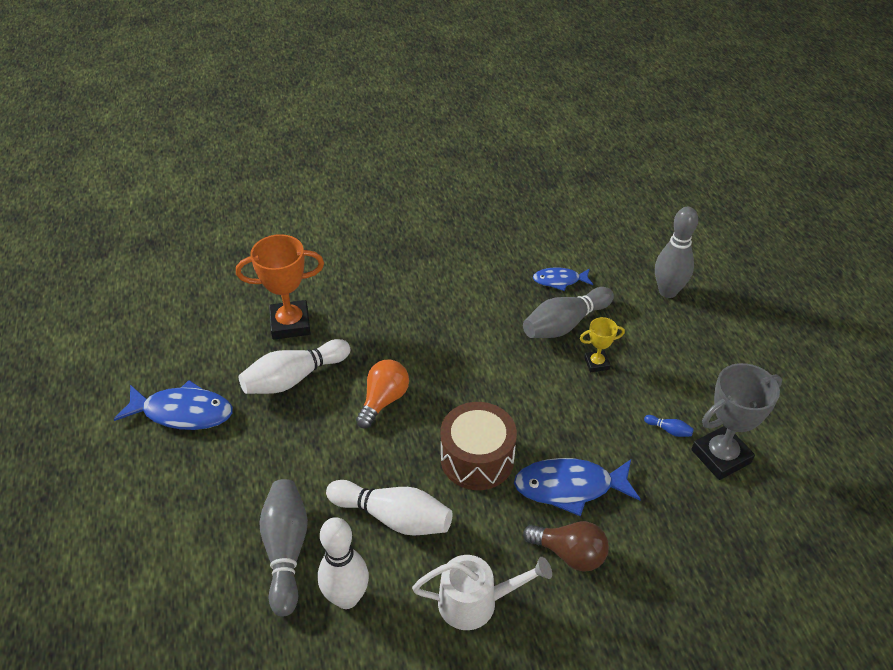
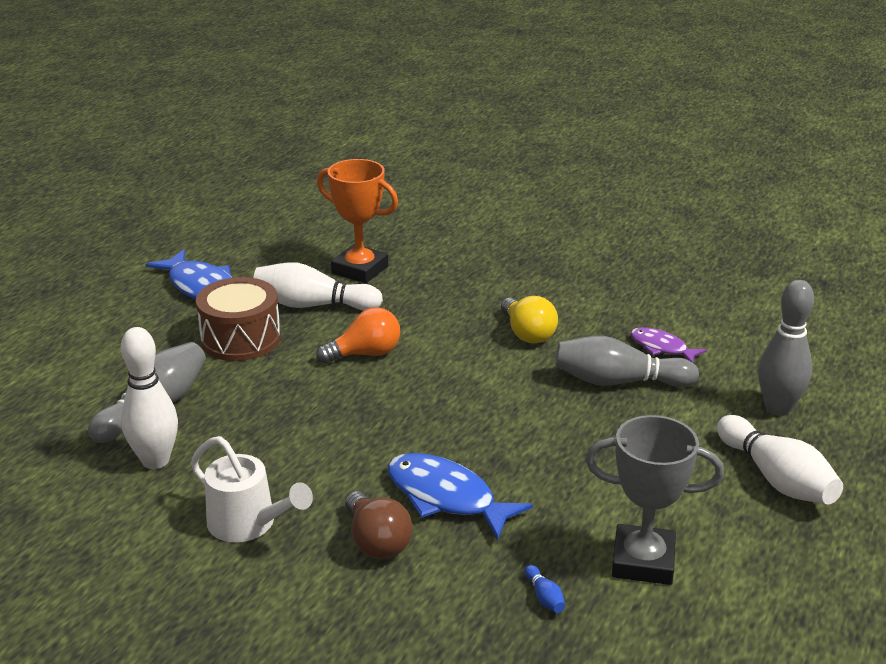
camera: 40 degrees right, 15 degrees down
white bowling pin [326,480,453,535] -> white bowling pin moved to [717,415,843,505]
brown drum [441,402,517,490] -> brown drum moved to [196,277,281,361]
blue fish [533,267,593,291] -> purple fish [630,327,707,363]
yellow trophy [580,317,625,372] -> none
blue bowling pin [644,415,694,437] -> blue bowling pin moved to [525,565,565,613]
none -> yellow light bulb [501,296,558,344]

